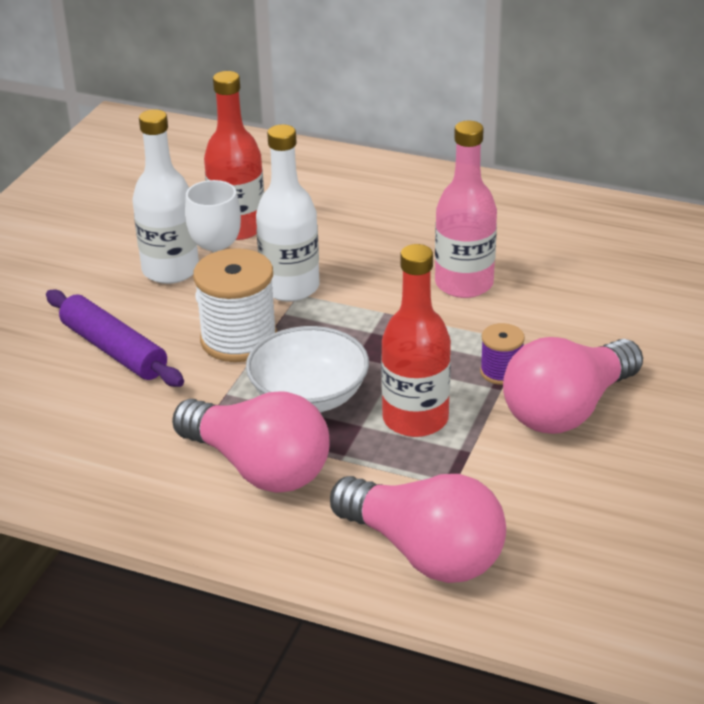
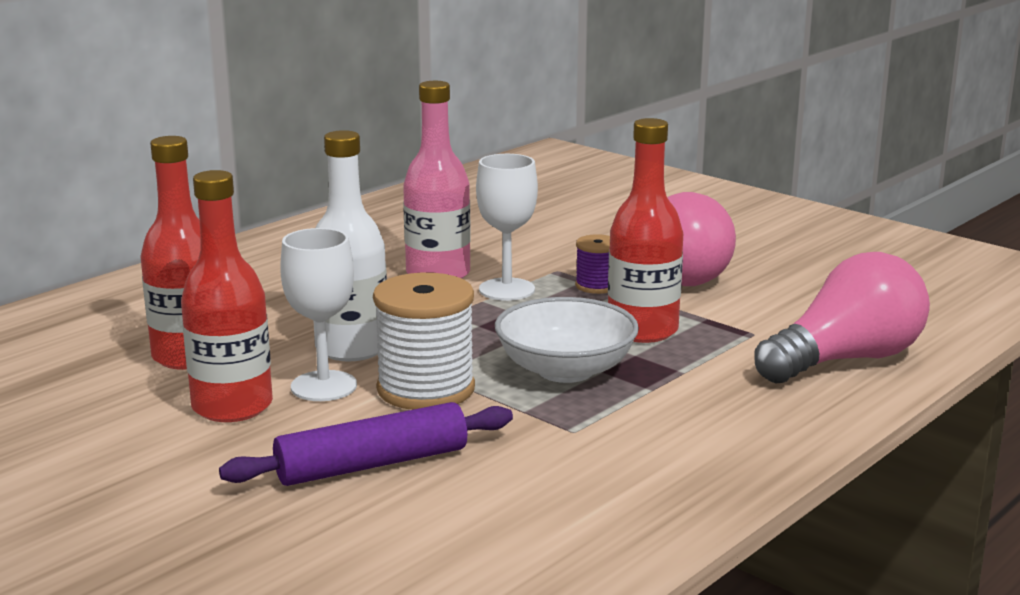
camera: 70 degrees left, 15 degrees down
white bottle [133,109,199,284] -> red bottle [181,170,273,422]
pink light bulb [172,392,329,493] -> none
none -> white goblet [476,154,538,301]

